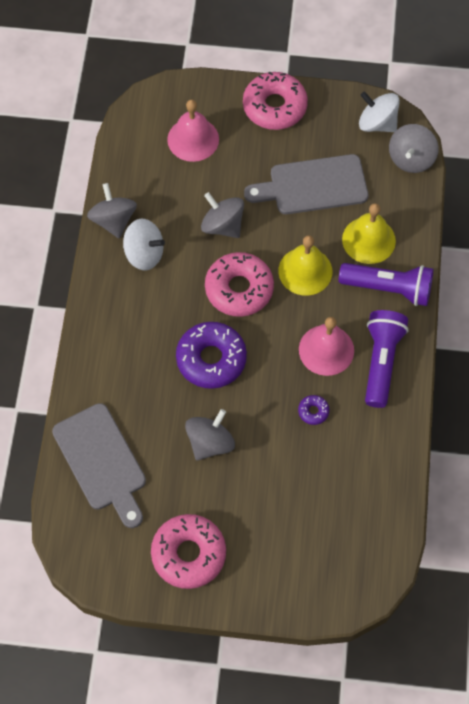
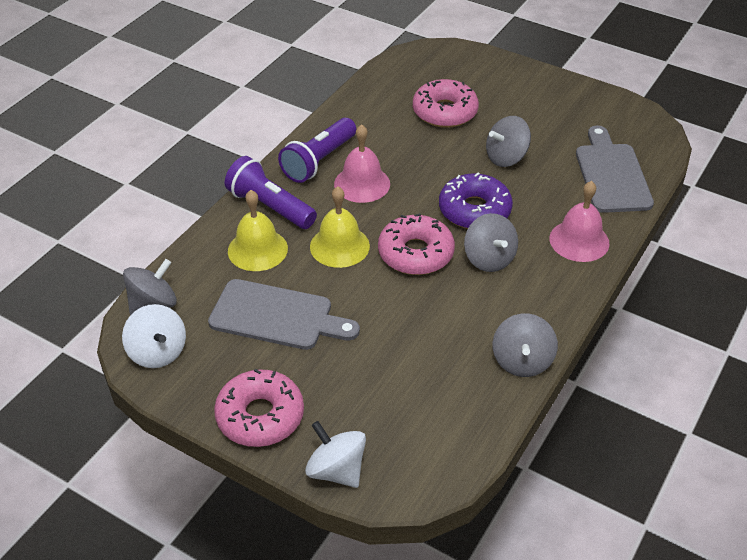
camera: 155 degrees left, 20 degrees down
white spinning top [123,219,165,270] -> white spinning top moved to [305,421,366,488]
pink donut [151,514,226,589] -> pink donut moved to [413,79,479,128]
pink bell [167,100,219,162] -> pink bell moved to [549,181,610,262]
grey spinning top [201,192,244,238] -> grey spinning top moved to [464,213,518,272]
purple donut [298,395,329,425] -> none

